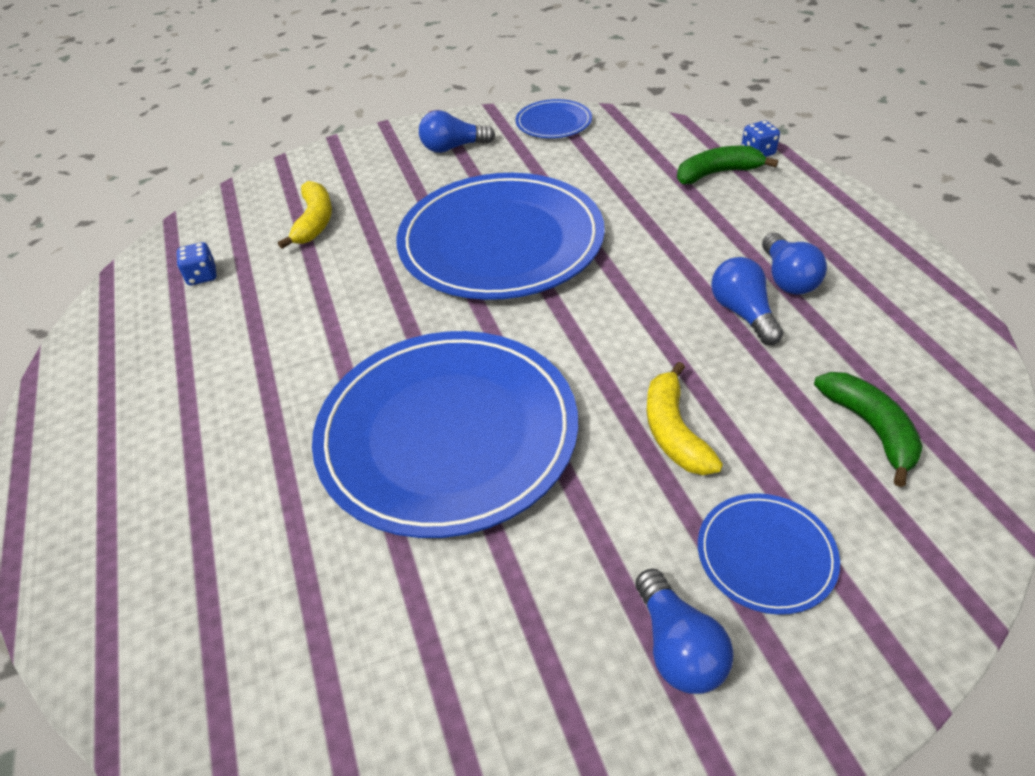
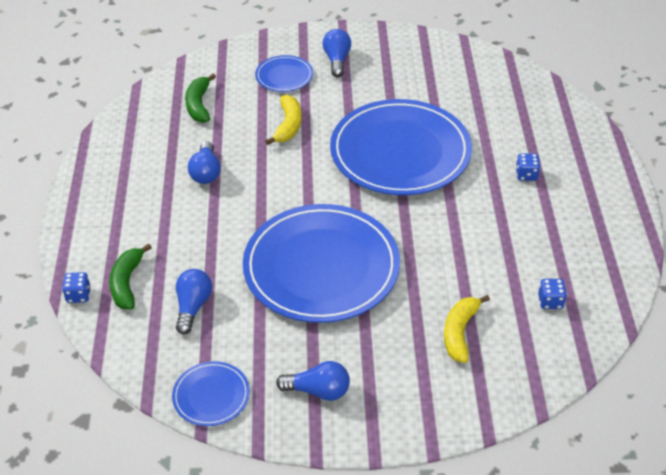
camera: 165 degrees left, 0 degrees up
green banana [677,146,778,184] -> green banana turned 90 degrees clockwise [109,244,152,309]
blue light bulb [762,233,827,295] -> blue light bulb moved to [176,269,212,334]
none -> blue dice [516,153,541,181]

